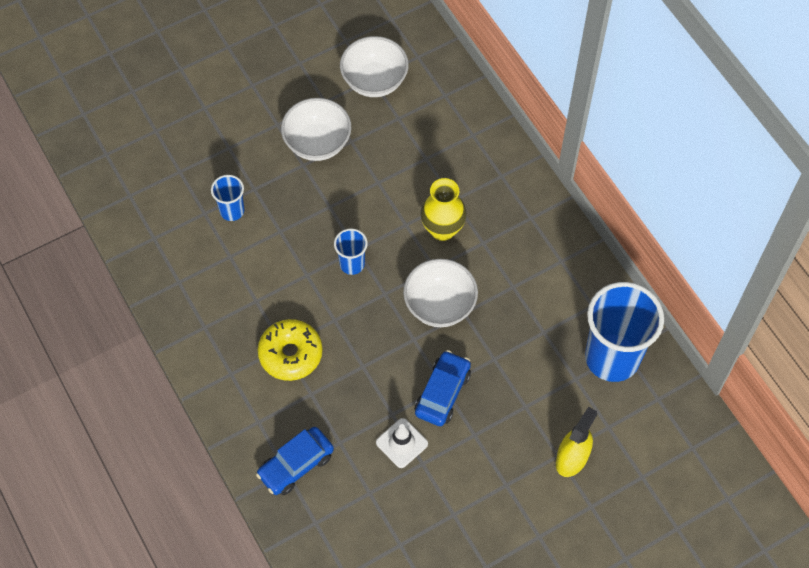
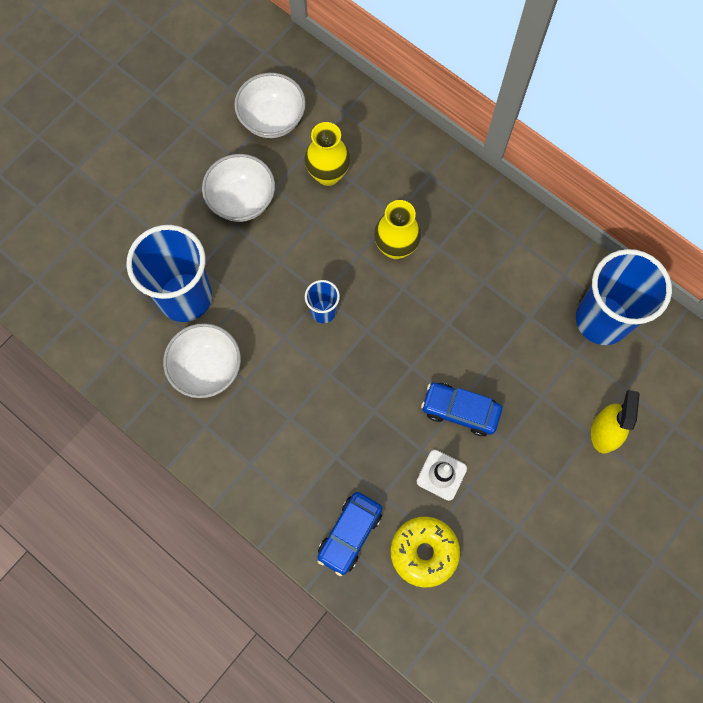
camera: 20 degrees left, 10 degrees up
blue cup [211,175,244,221] -> blue cup [126,225,212,322], size x2.13
yellow donut [258,319,323,381] -> yellow donut moved to [391,516,460,588]
white bowl [403,259,478,327] -> white bowl moved to [163,323,241,398]
blue car [415,350,471,426] -> blue car turned 75 degrees counterclockwise [421,383,502,436]
none -> yellow vase [304,122,350,186]

